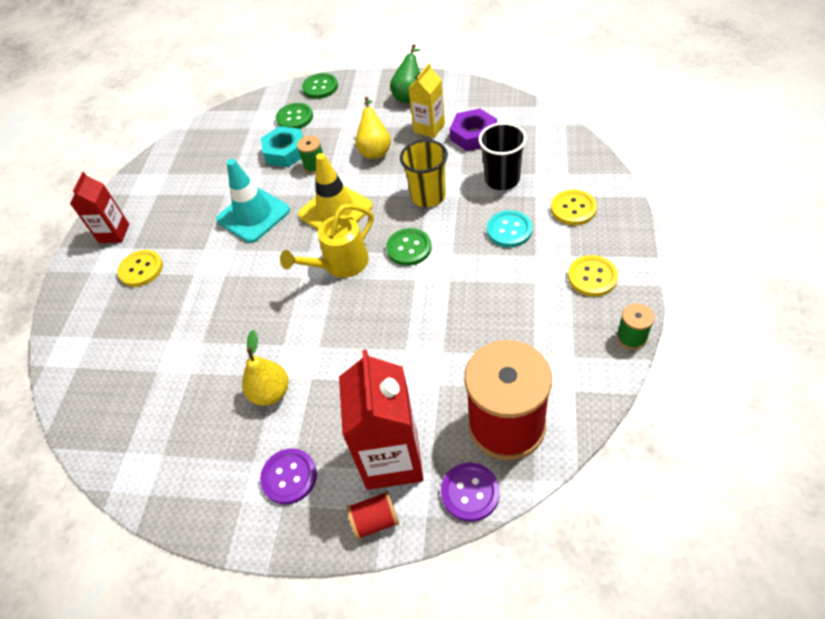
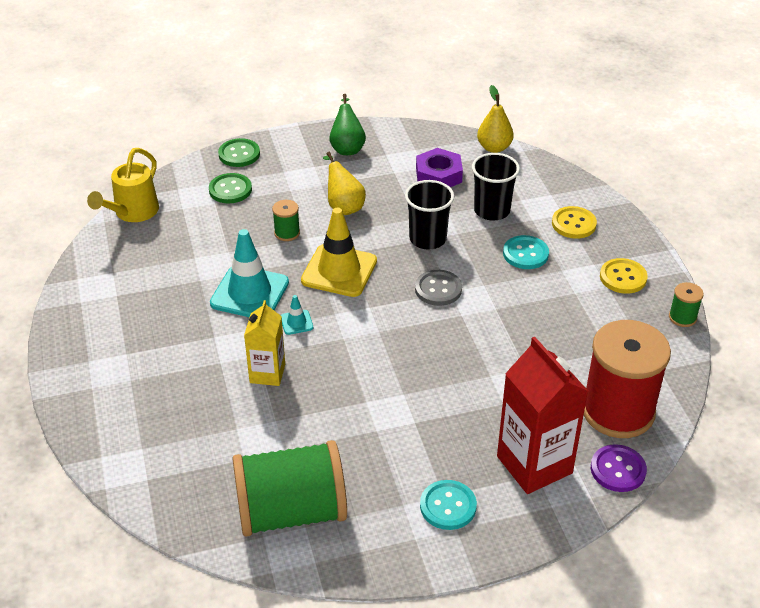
camera: 30 degrees left, 10 degrees down
red carton [70,172,129,243] -> none
yellow button [117,250,163,287] -> none
yellow pear [242,330,289,406] -> yellow pear moved to [477,85,514,153]
purple button [260,448,317,505] -> turquoise button [420,480,477,530]
turquoise nut [261,126,303,167] -> none
yellow watering can [280,204,374,278] -> yellow watering can moved to [87,148,159,222]
red spool [346,491,399,540] -> none
green button [386,228,432,266] -> grey button [415,270,462,306]
yellow cup [400,140,448,207] -> black cup [405,180,454,249]
yellow carton [408,63,445,138] -> yellow carton moved to [244,300,285,386]
none -> green spool [232,440,347,537]
none -> turquoise traffic cone [281,295,313,335]

